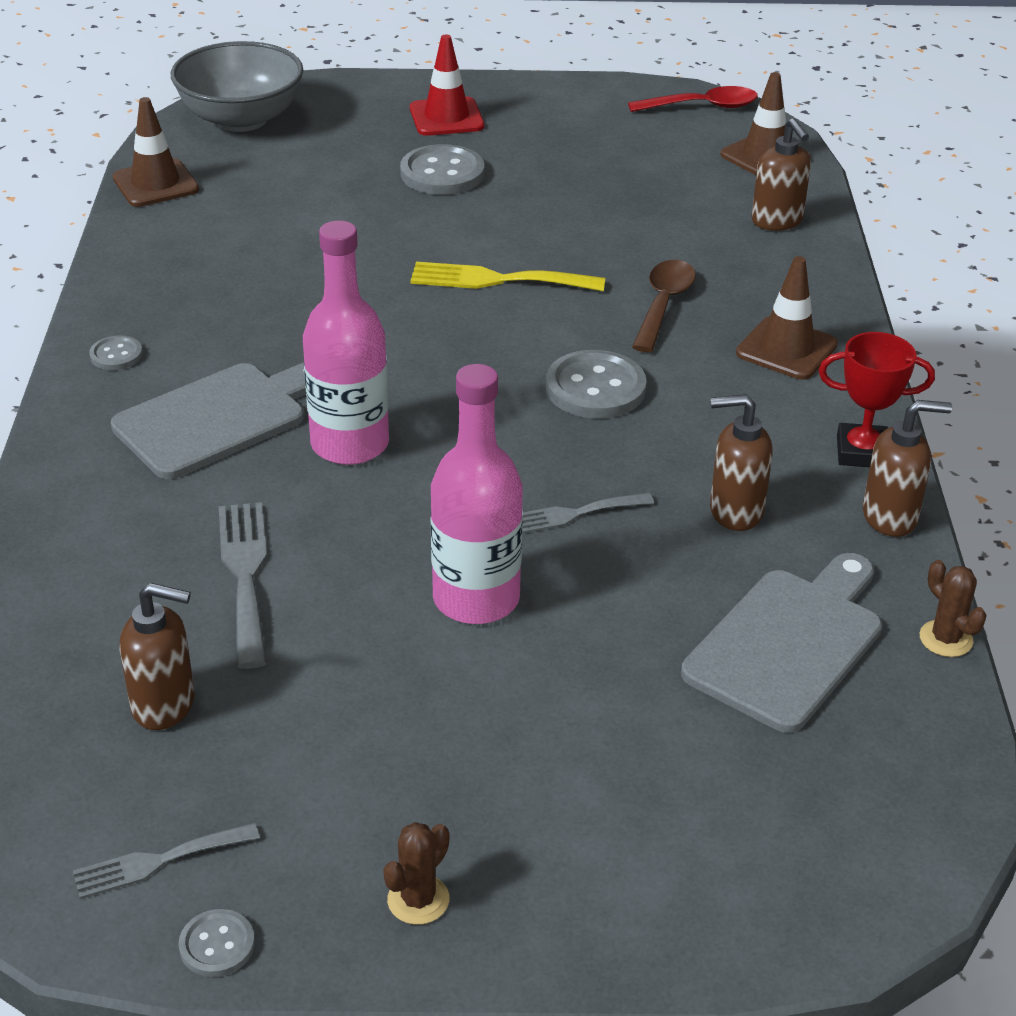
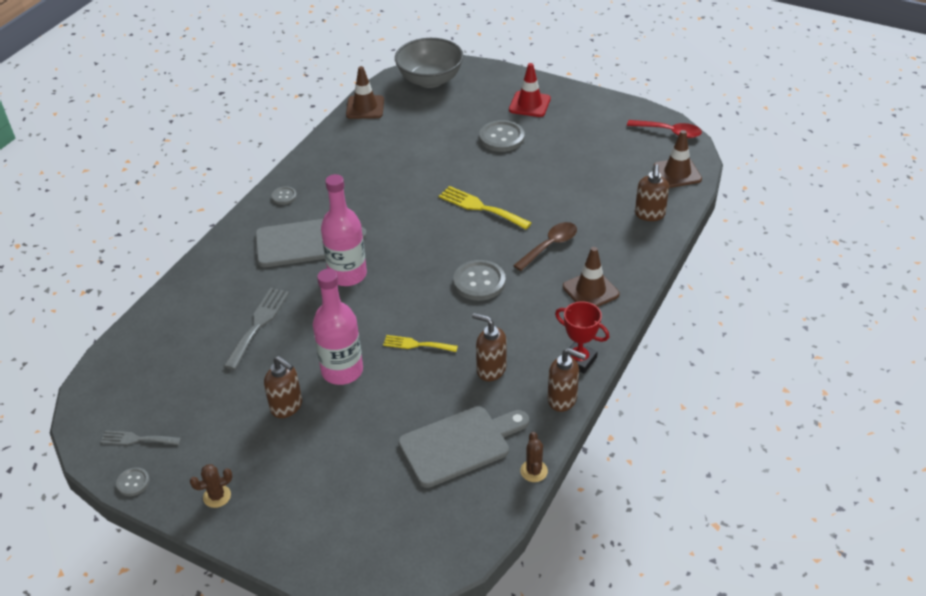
camera: 30 degrees right, 5 degrees up
brown soap dispenser [119,583,195,730] -> brown soap dispenser moved to [264,356,302,418]
grey fork [522,493,654,534] -> yellow fork [383,335,458,352]

